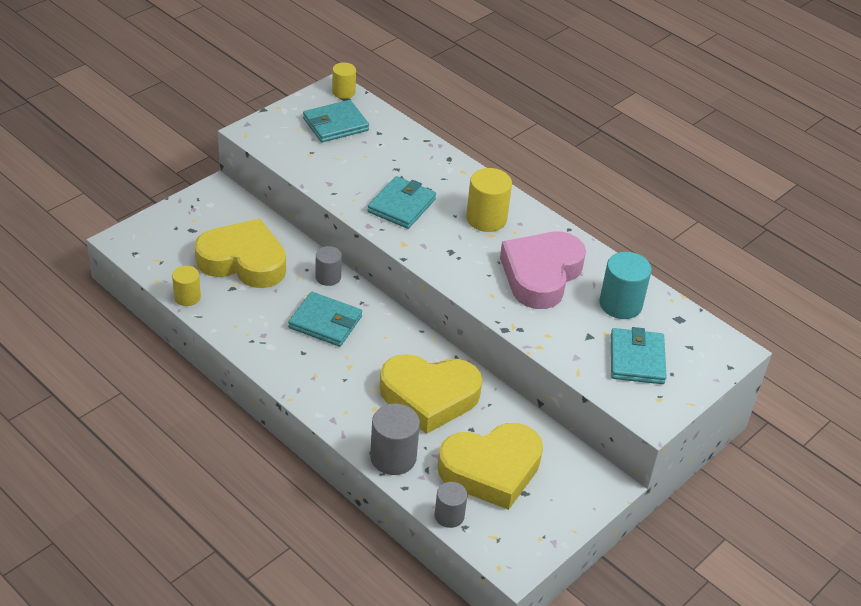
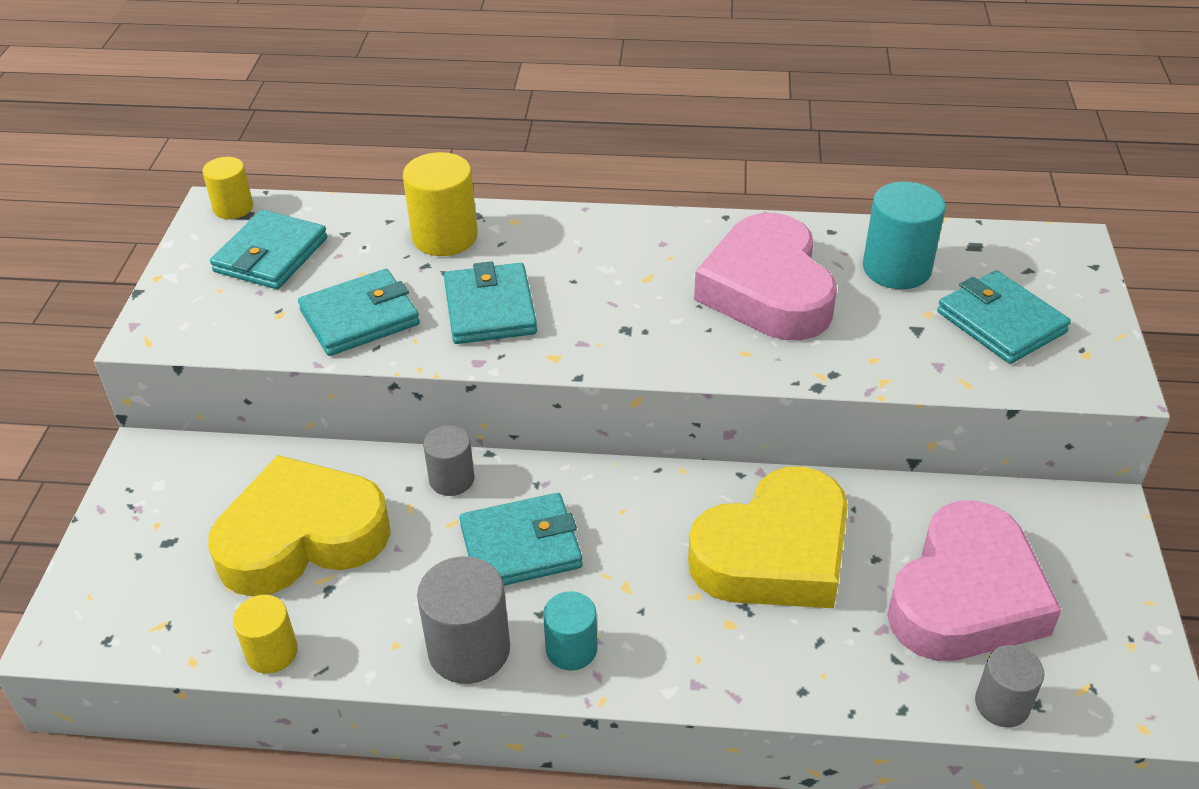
camera: 35 degrees left, 0 degrees up
grey cylinder [370,404,420,475] -> grey cylinder moved to [417,556,510,684]
yellow heart [437,423,543,510] -> pink heart [887,501,1062,661]
yellow cylinder [466,168,512,232] -> yellow cylinder moved to [403,152,478,256]
none -> turquoise wallet [298,269,420,356]
none -> turquoise cylinder [543,591,597,670]

